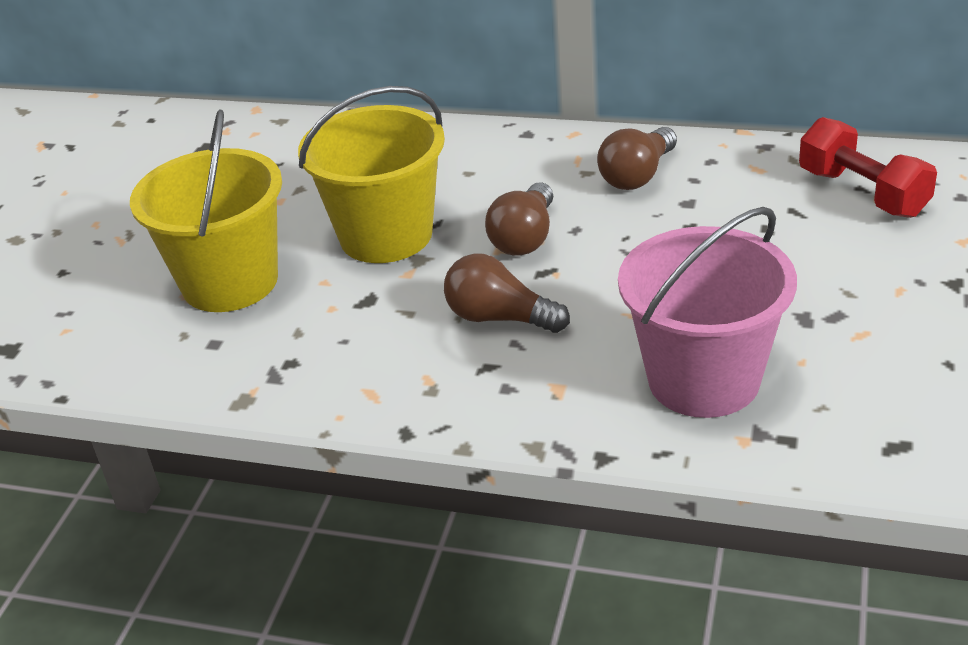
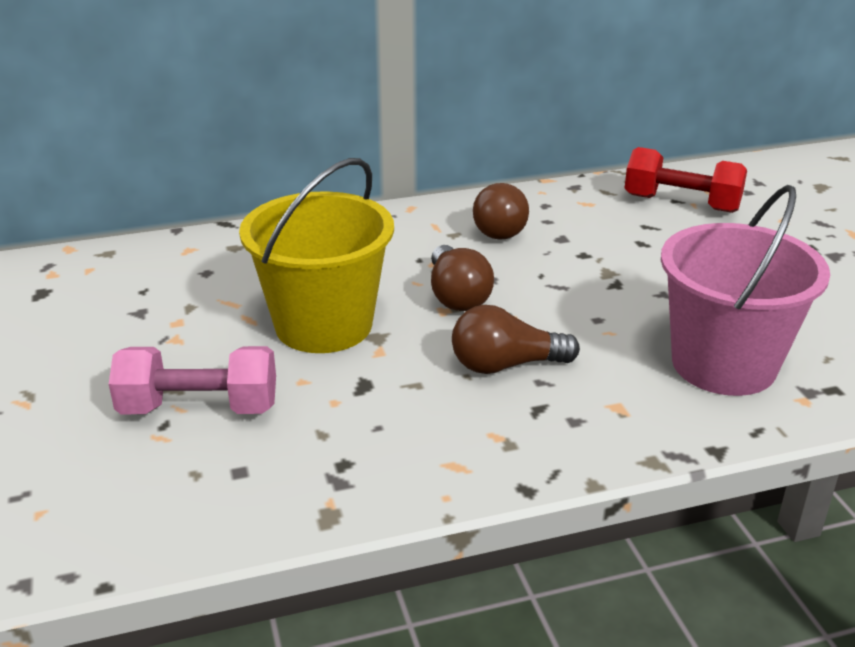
camera: 35 degrees left, 5 degrees down
yellow bucket [130,109,282,312] -> pink dumbbell [109,346,276,414]

